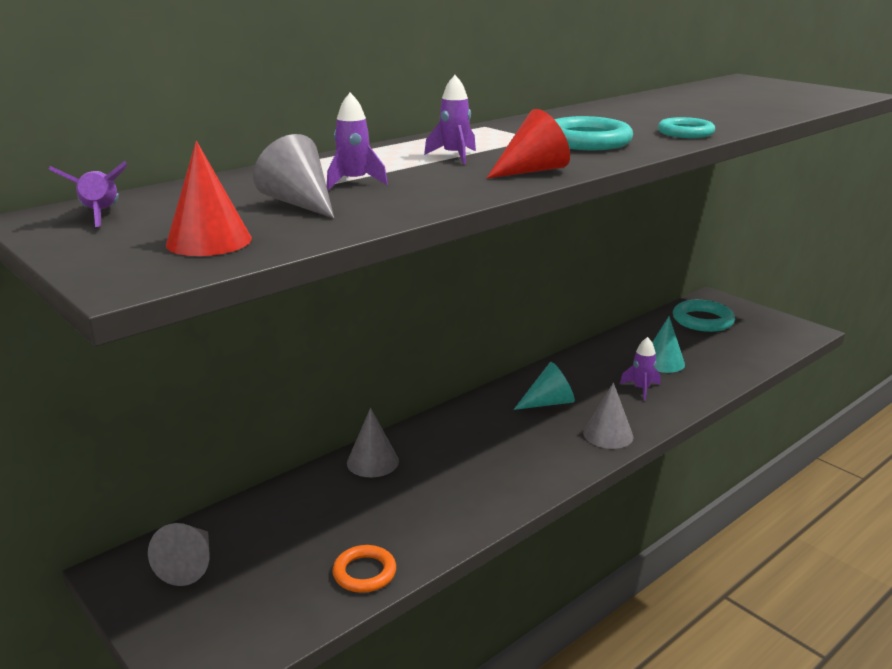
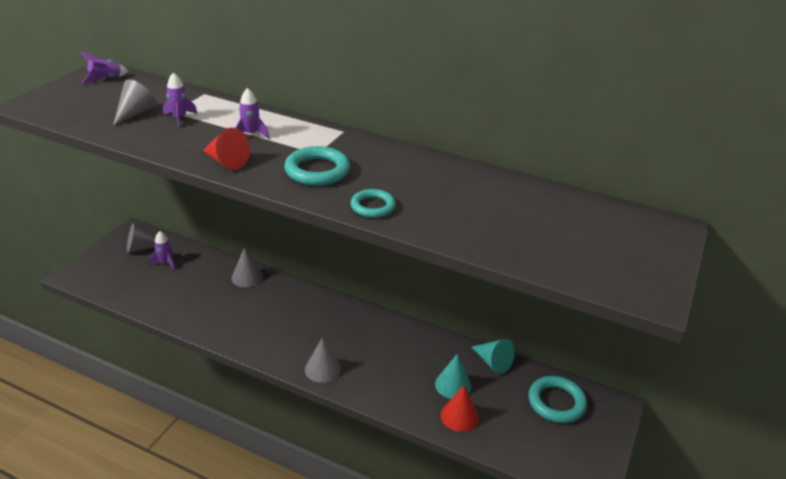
camera: 65 degrees right, 10 degrees up
red cone [166,141,252,256] -> red cone moved to [441,385,479,432]
orange ring [332,545,396,593] -> none
turquoise cone [513,362,575,410] -> turquoise cone moved to [472,339,515,374]
purple rocket [620,337,661,401] -> purple rocket moved to [149,231,175,270]

